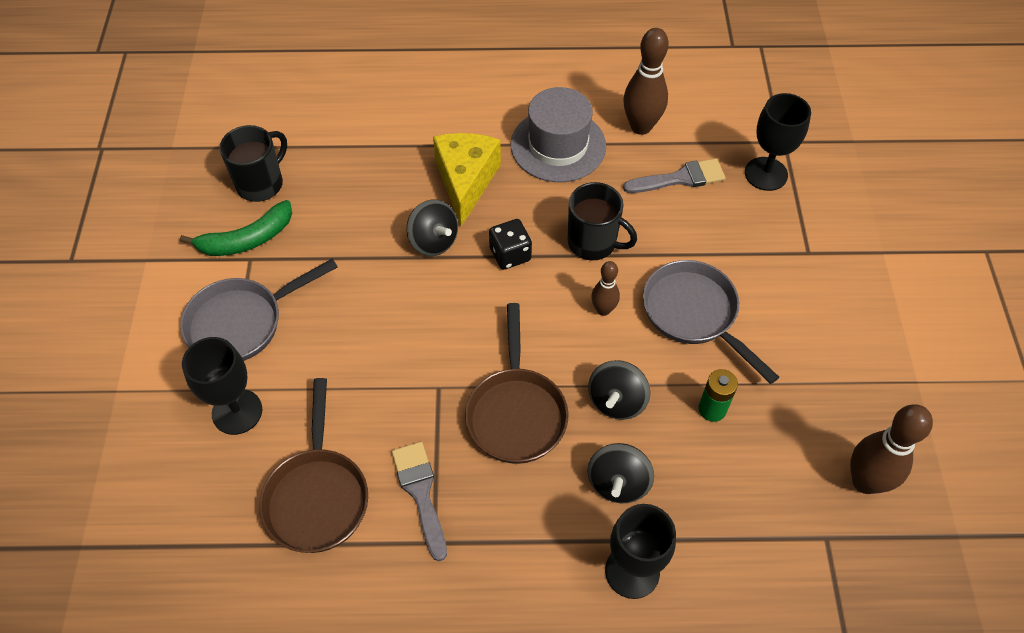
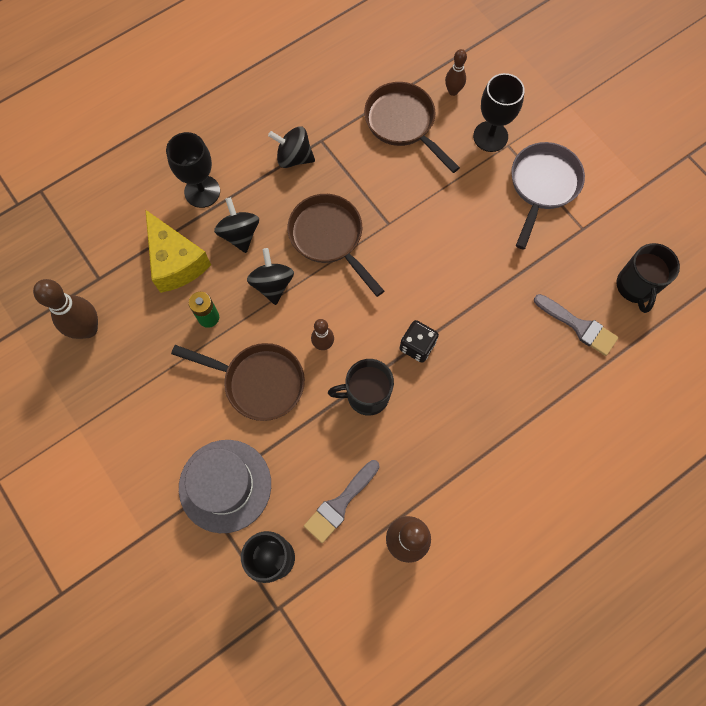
camera: 145 degrees right, 15 degrees up
green banana [180,200,292,256] -> none
grey brush [392,442,447,561] -> grey brush moved to [534,294,618,356]
black spinning top [406,199,458,256] -> black spinning top moved to [268,126,315,168]
yellow cheese [433,133,501,226] -> yellow cheese moved to [146,210,211,293]
grey hat [511,87,606,182] -> grey hat moved to [179,440,271,533]
grey pan [643,260,779,384] -> brown pan [171,343,305,421]
none -> brown bowling pin [445,49,467,96]

